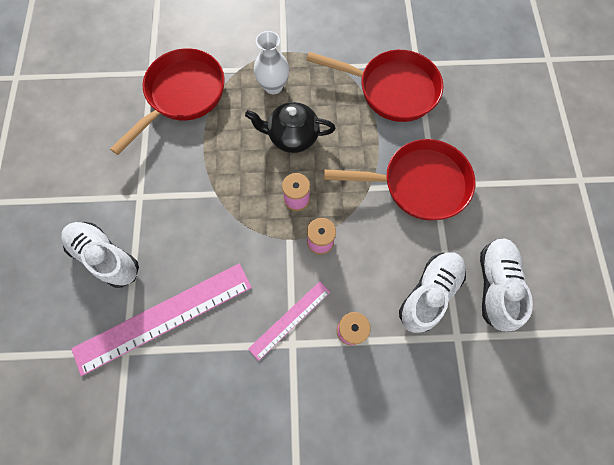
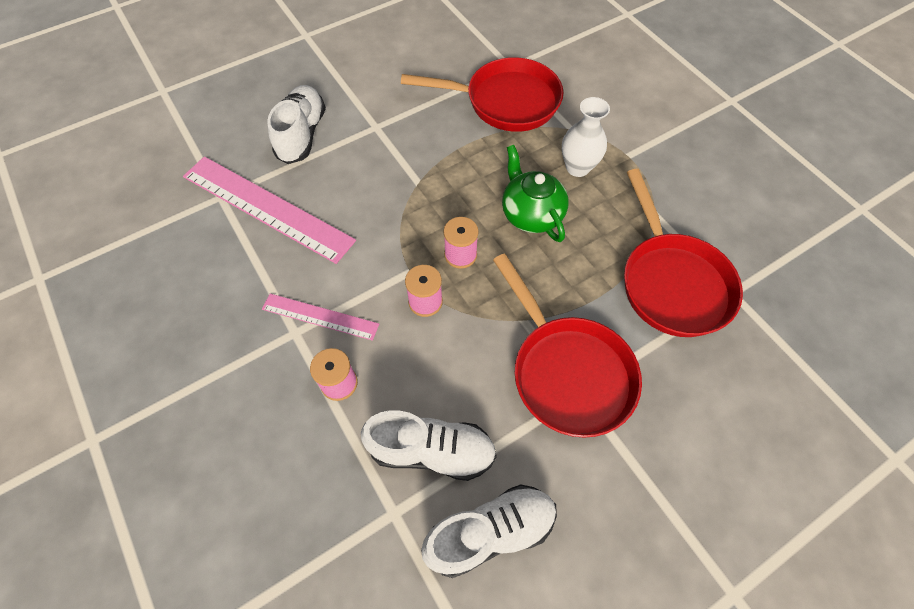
camera: 60 degrees right, 10 degrees down
black teapot [245,102,335,153] -> green teapot [502,145,569,242]

